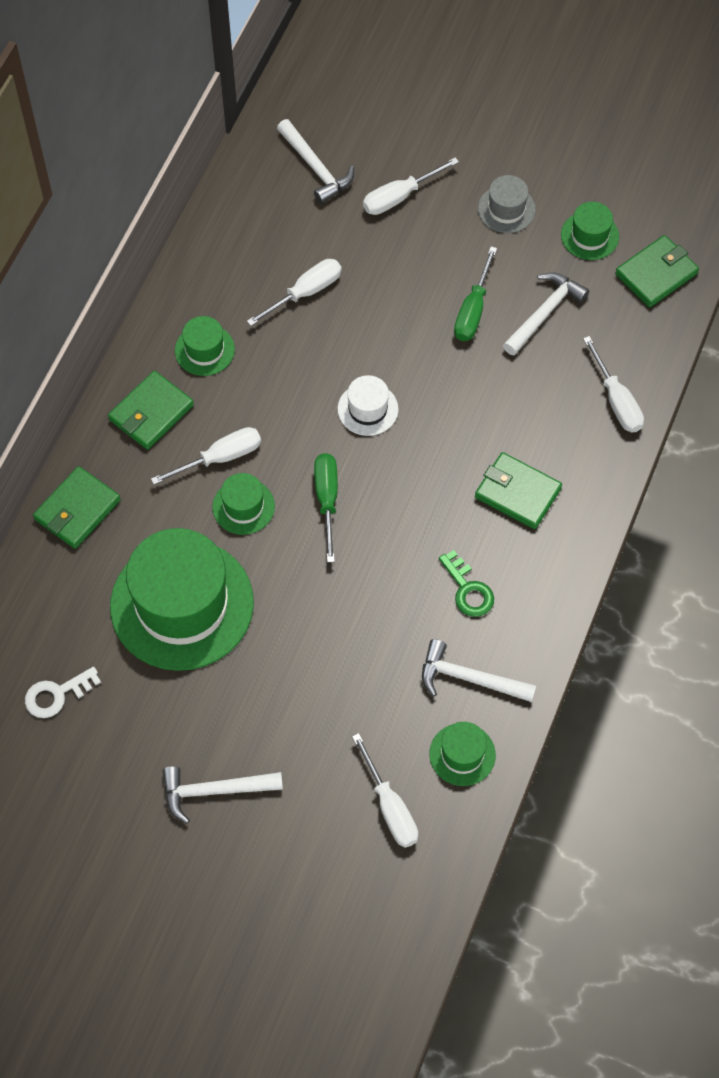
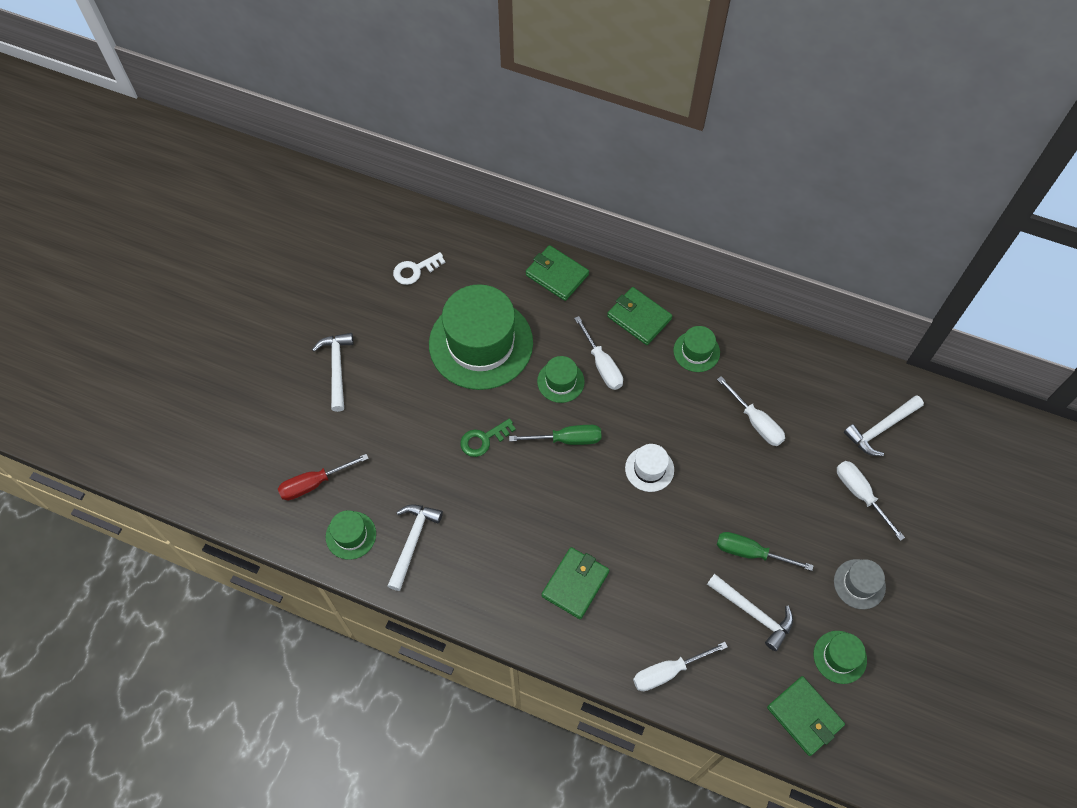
camera: 90 degrees right, 0 degrees up
white key [25,667,101,718] -> white key turned 90 degrees counterclockwise [393,252,445,285]
white screwdriver [352,733,418,848] -> red screwdriver [278,454,369,500]
green key [439,550,494,617] -> green key moved to [460,418,516,457]

